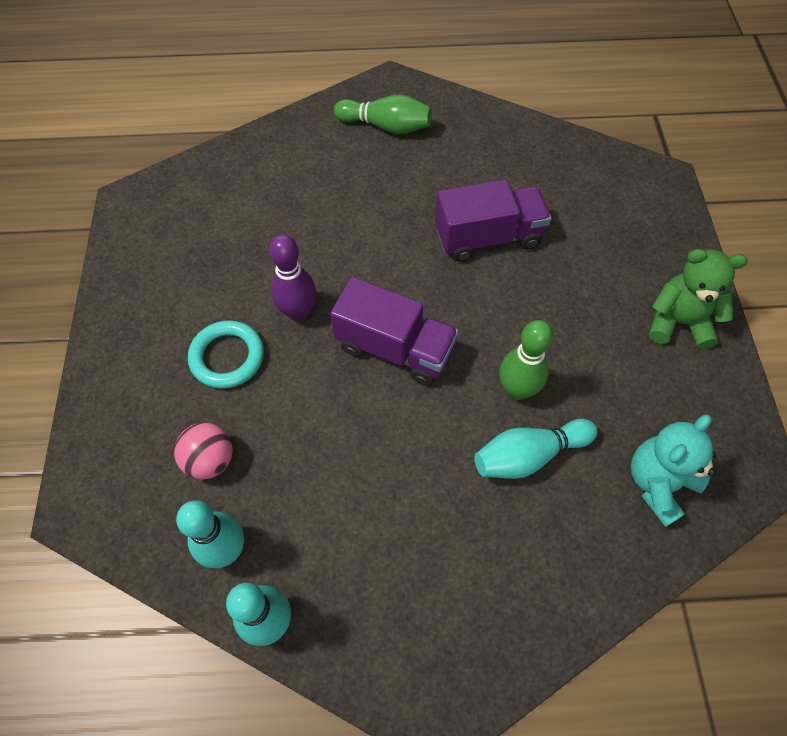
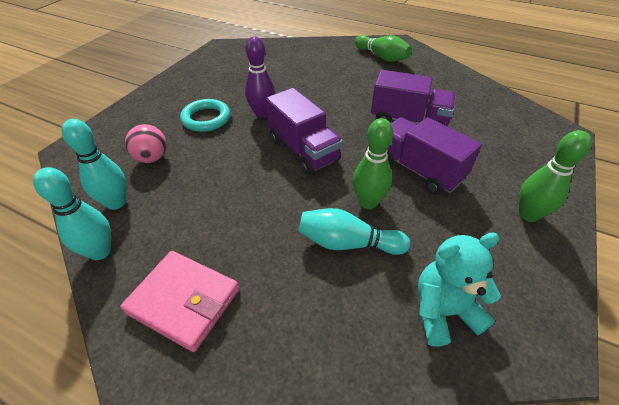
camera: 30 degrees right, 15 degrees down
green teddy bear [649,249,748,349] -> green bowling pin [519,130,592,222]
none -> pink wallet [120,251,239,352]
none -> purple truck [387,117,482,195]

